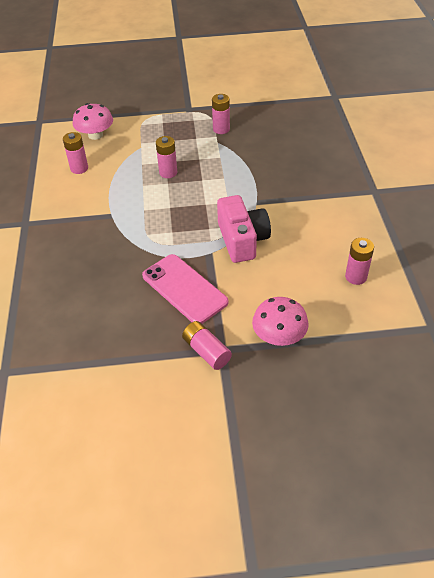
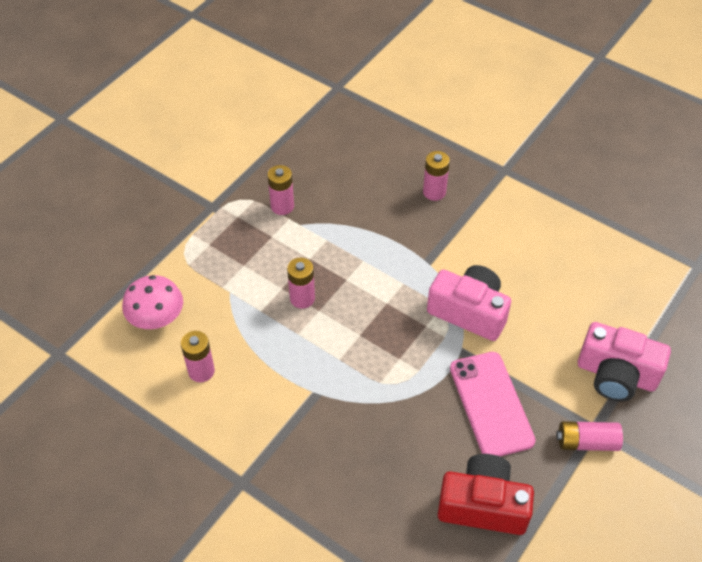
camera: 50 degrees left, 5 degrees up
pink phone [142,254,229,324] -> pink phone turned 75 degrees clockwise [450,352,536,456]
pink mushroom [252,297,309,346] -> pink camera [578,322,671,401]
pink battery [345,238,374,285] -> pink battery moved to [423,151,450,201]
none -> red camera [438,454,534,535]

